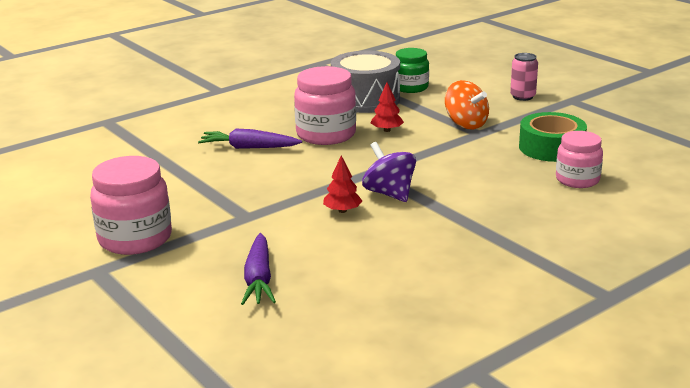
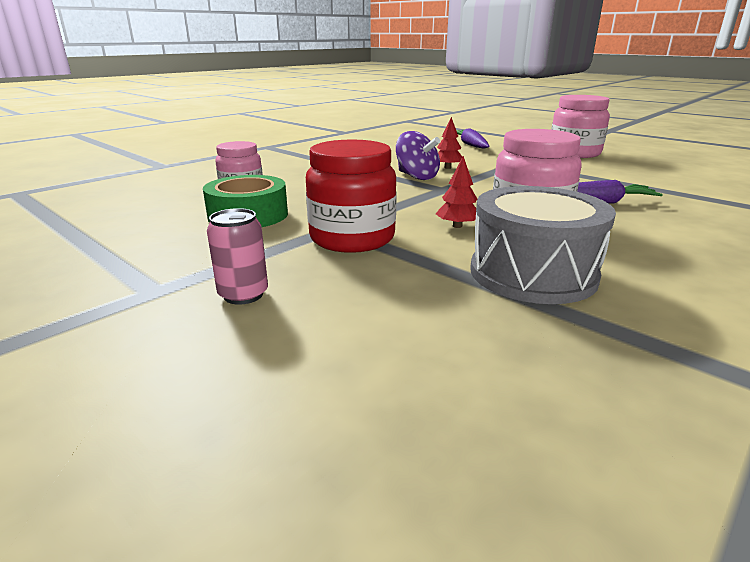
camera: 170 degrees right, 0 degrees up
green jar [396,48,429,93] -> none
orange spinning top [445,80,489,129] -> red jar [306,140,397,253]

